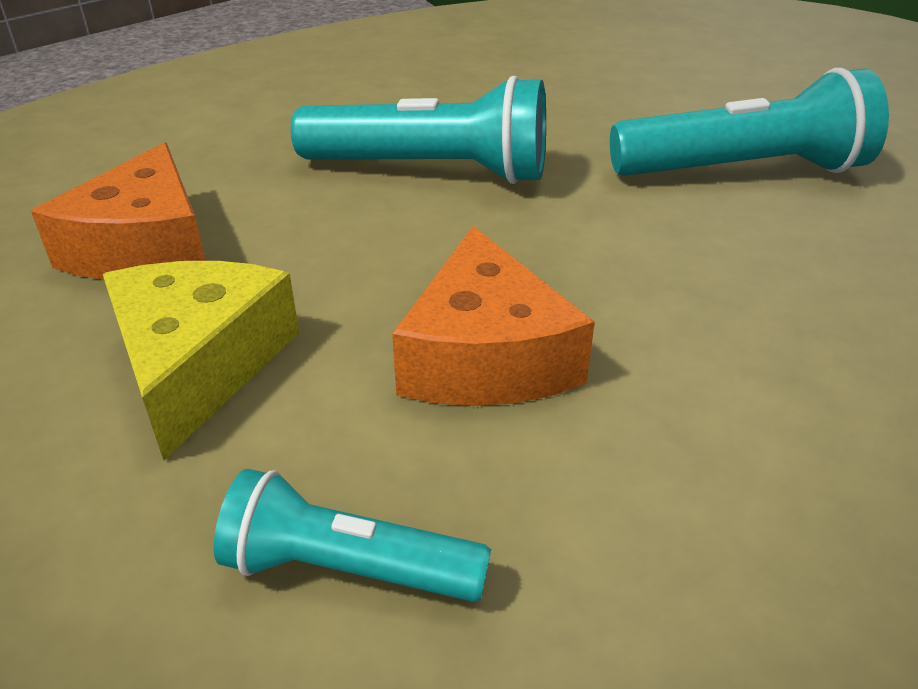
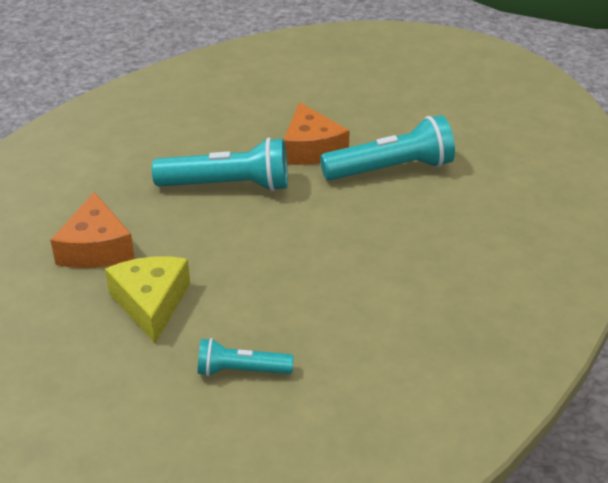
camera: 10 degrees left, 0 degrees up
orange cheese [392,226,595,406] -> orange cheese moved to [284,102,350,165]

